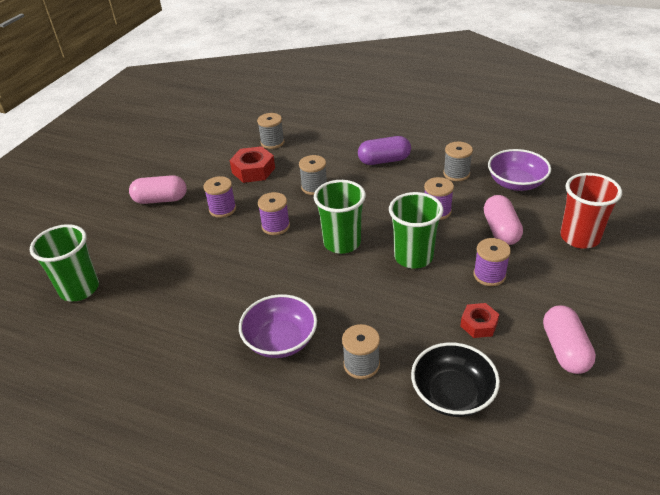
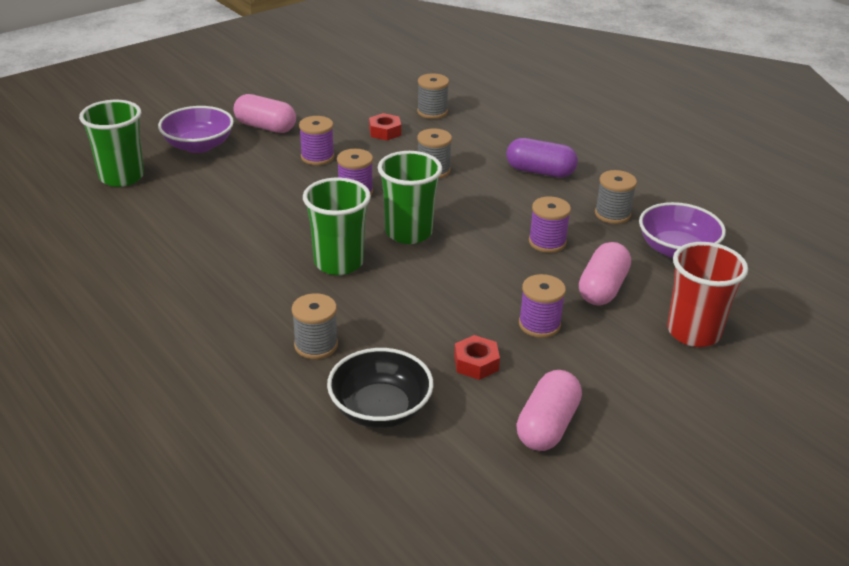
camera: 25 degrees right, 5 degrees down
red nut [230,146,275,183] -> red nut [369,113,401,140], size x0.64
purple bowl [239,294,317,358] -> purple bowl moved to [158,106,234,153]
green cup [389,192,443,269] -> green cup moved to [303,177,371,275]

